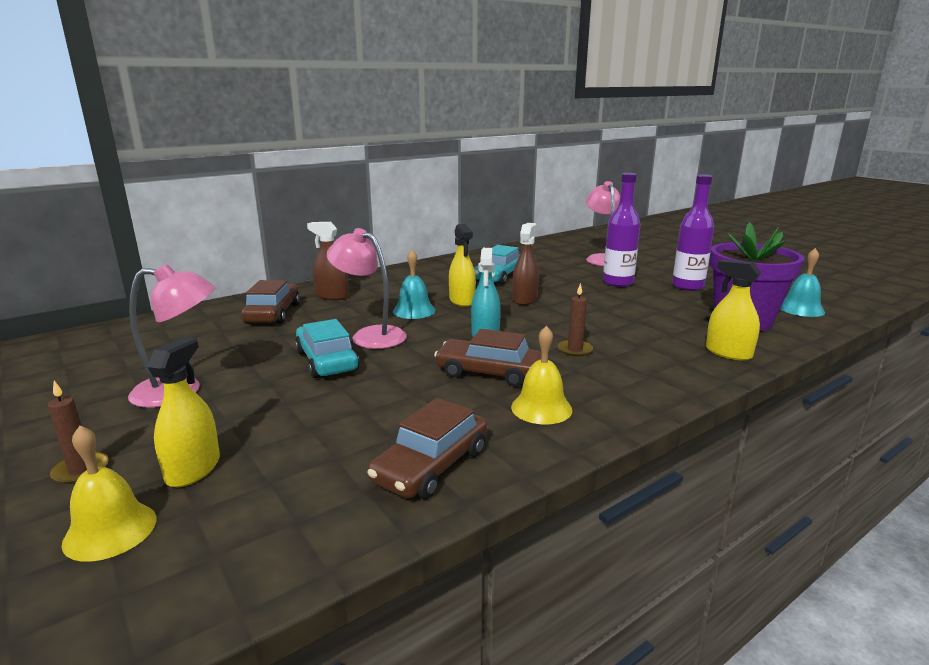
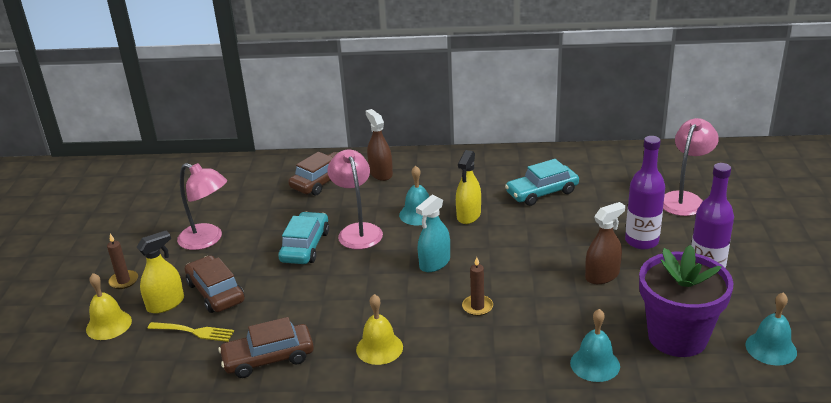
camera: 40 degrees right, 10 degrees up
brown car [434,329,541,387] -> brown car moved to [185,255,245,313]
brown spray bottle [512,223,539,305] -> brown spray bottle moved to [585,202,625,284]
yellow spray bottle [706,260,761,361] -> turquoise bell [570,309,620,382]
none -> yellow fork [147,322,234,342]

